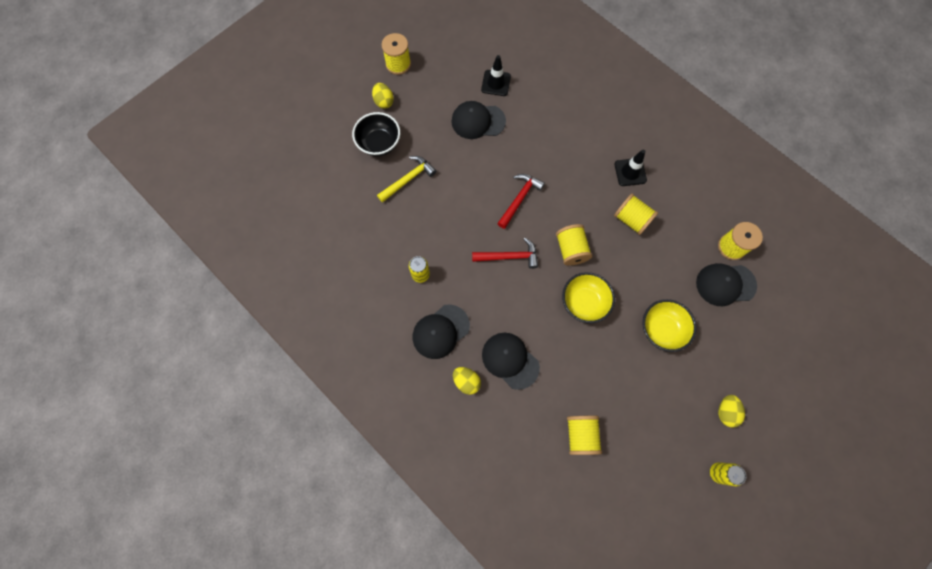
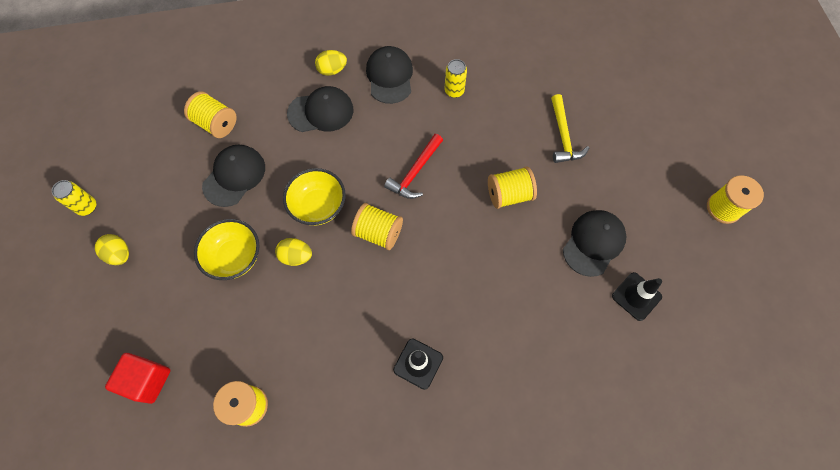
camera: 125 degrees right, 5 degrees down
black bowl [352,112,400,156] -> none
yellow egg [372,83,394,109] -> yellow egg moved to [275,238,312,266]
red hammer [497,174,545,229] -> none
yellow spool [614,194,658,235] -> yellow spool moved to [488,167,537,209]
black cap [696,263,757,306] -> black cap moved to [202,145,265,207]
none -> red cube [105,353,171,404]

